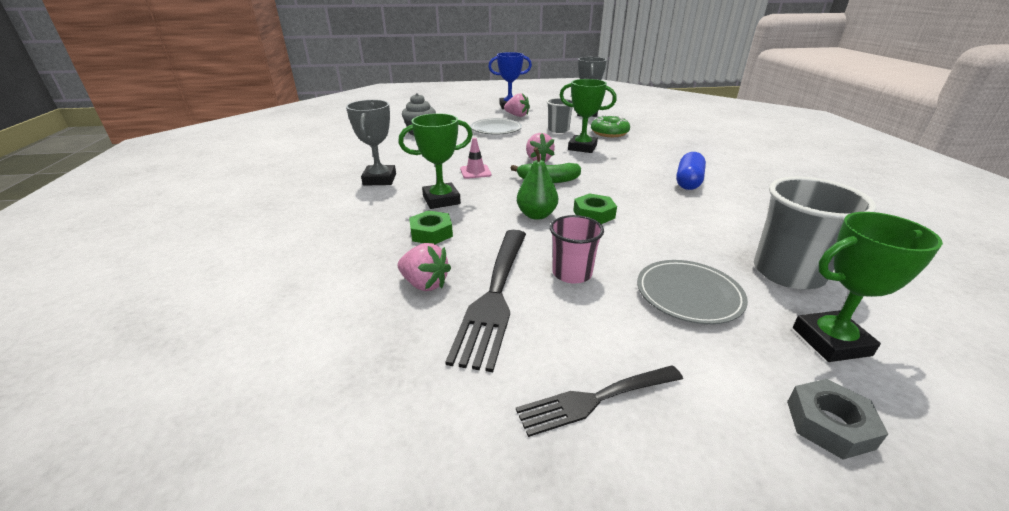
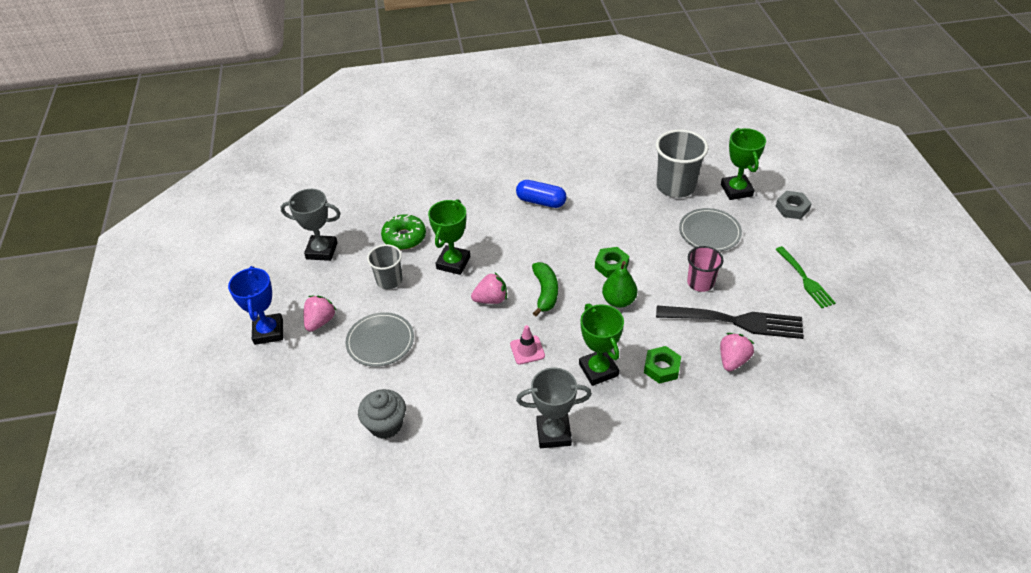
camera: 90 degrees left, 15 degrees up
black fork [516,365,683,437] -> green fork [775,246,836,308]

